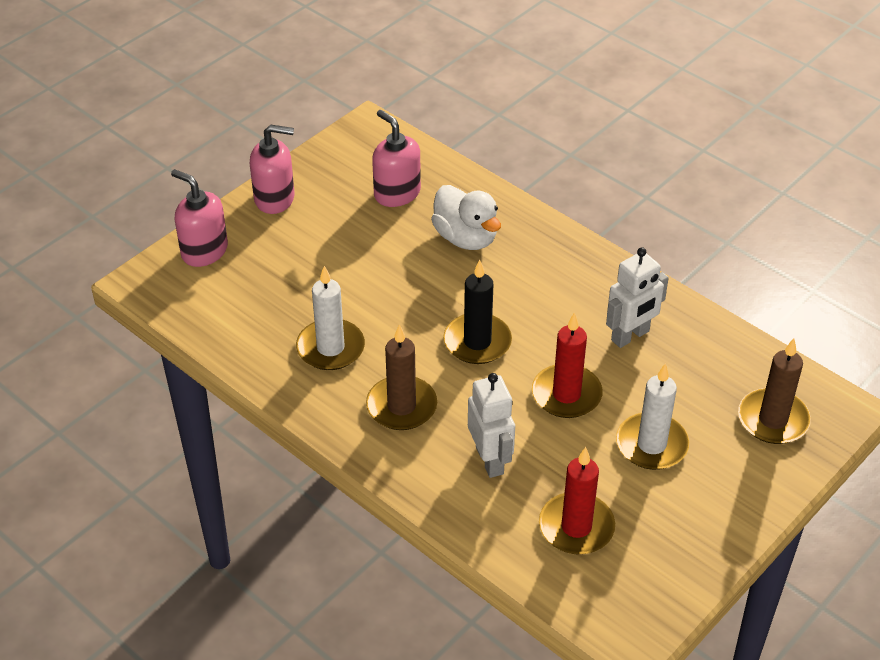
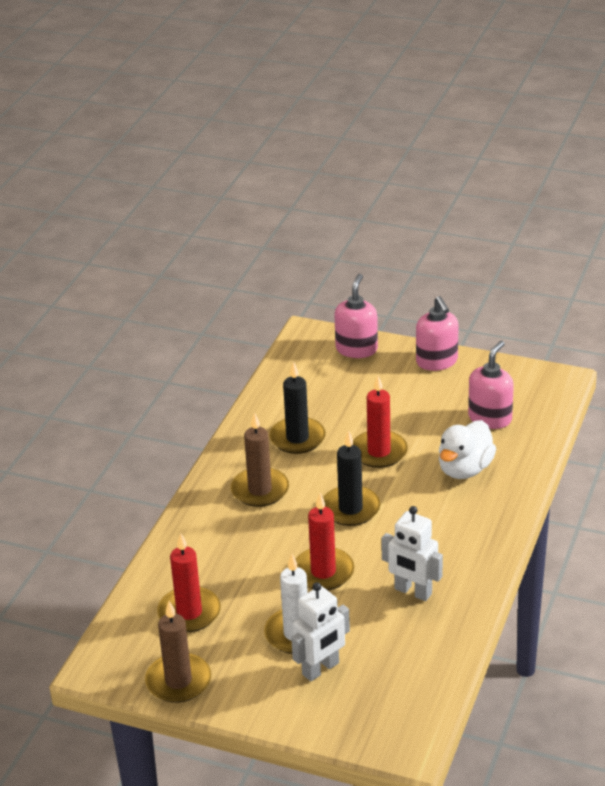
camera: 70 degrees right, 10 degrees down
white candle [296,266,365,370] -> black candle [269,362,325,454]
white robot [468,373,515,478] -> white robot moved to [291,582,350,681]
brown candle [738,338,811,444] -> brown candle moved to [145,601,211,703]
none -> red candle [353,376,408,468]

